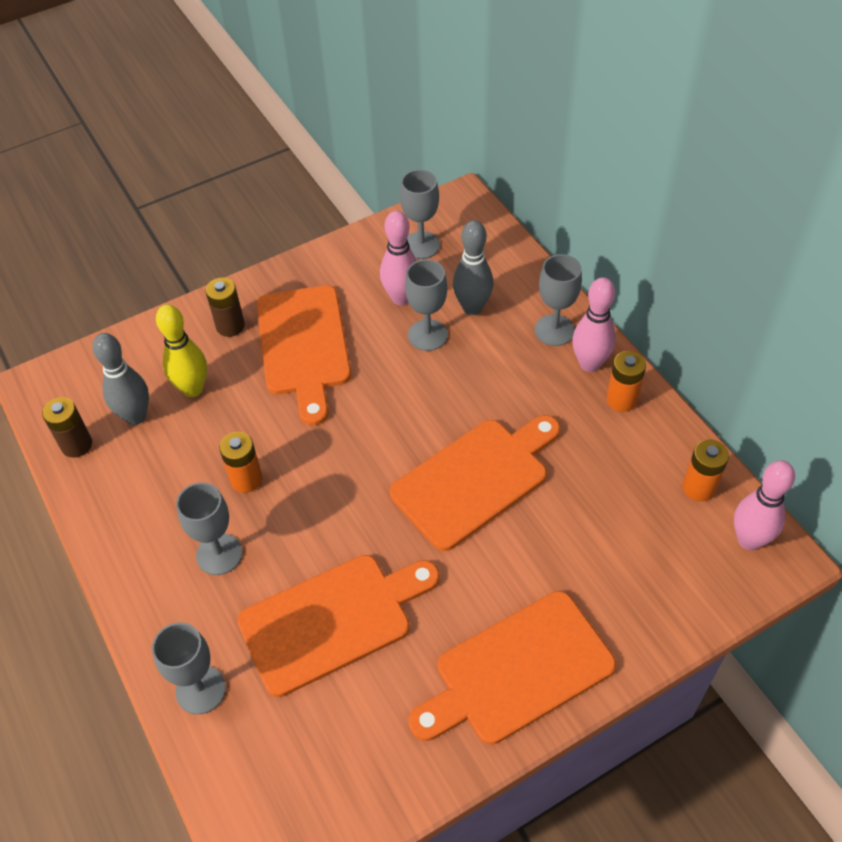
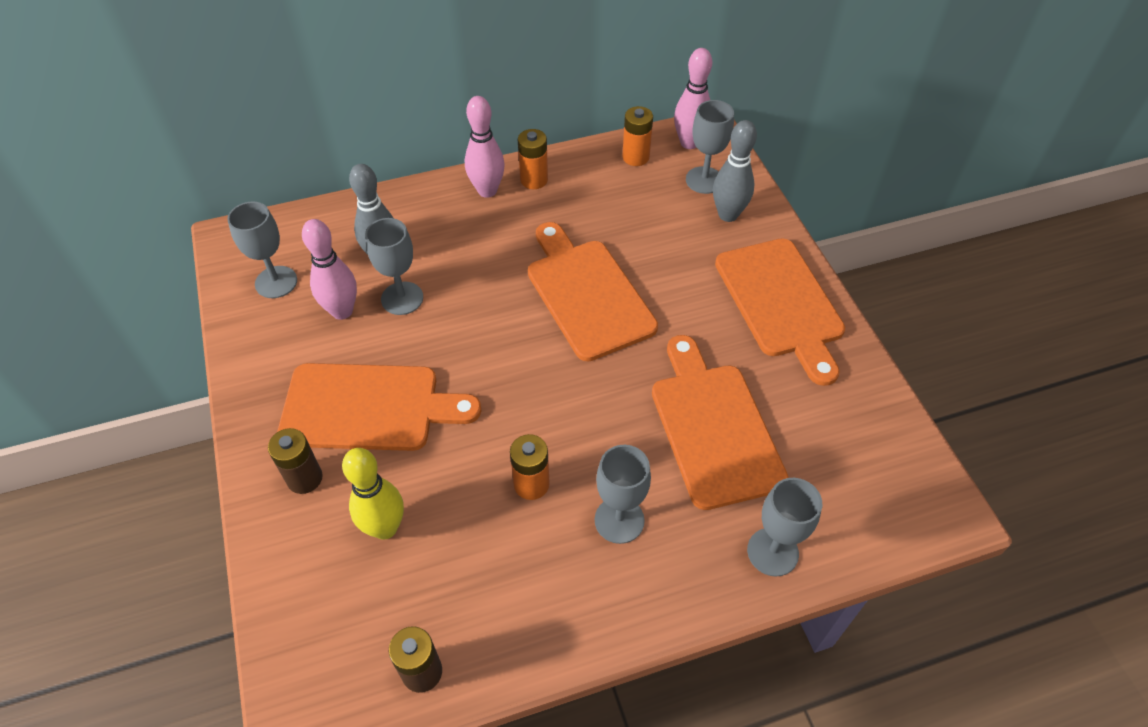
camera: 80 degrees left, 0 degrees up
grey bowling pin [92,333,149,425] -> grey bowling pin moved to [713,120,757,222]
grey goblet [535,254,582,346] -> grey goblet moved to [686,100,734,194]

